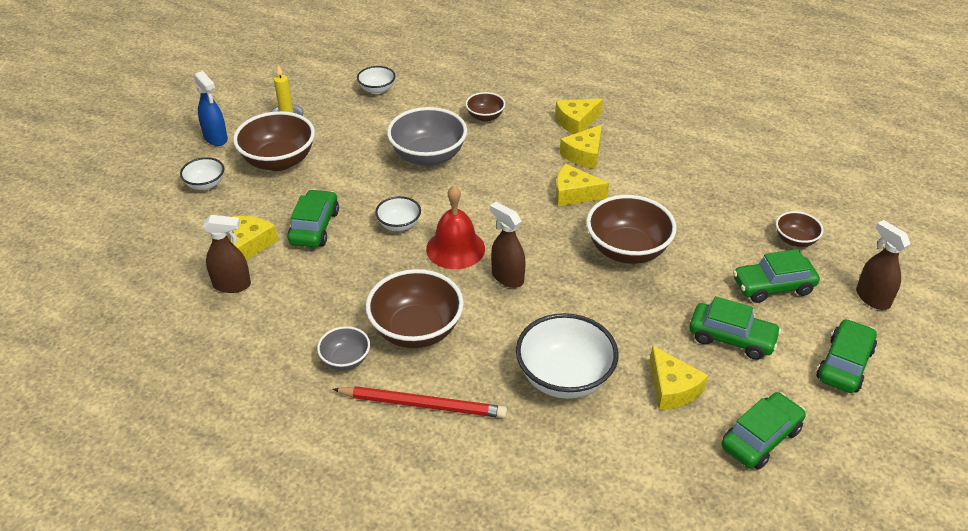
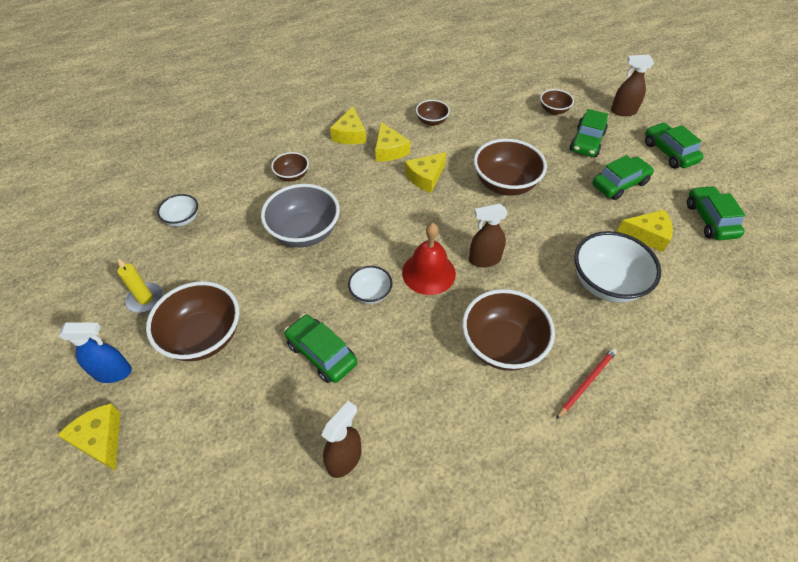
camera: 55 degrees left, 10 degrees up
white bowl [180,157,224,190] -> none
yellow cheese [231,215,278,260] -> yellow cheese moved to [58,403,121,471]
grey bowl [317,326,370,370] -> none
red pencil [332,386,507,418] -> red pencil [556,348,617,419], size x0.66
none -> brown bowl [416,100,450,126]

